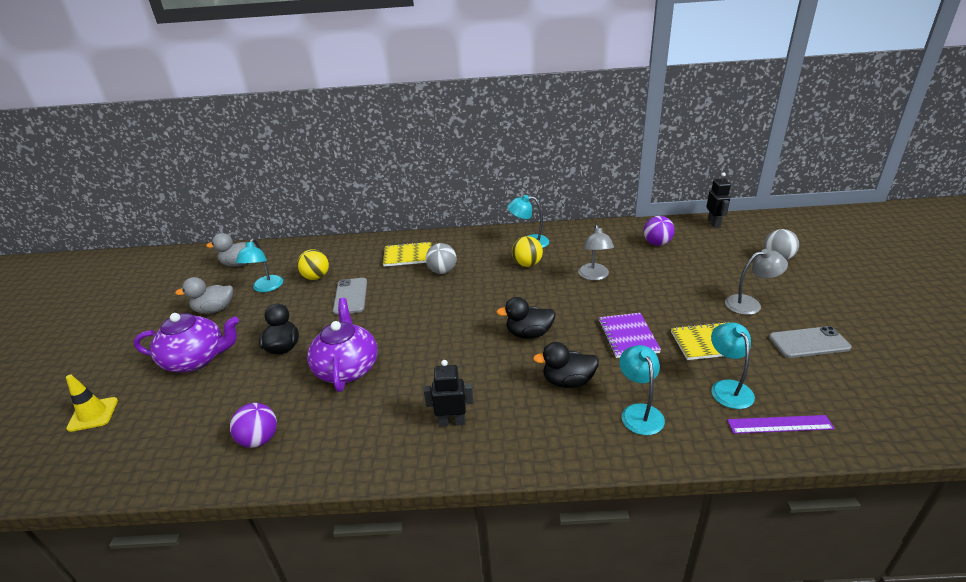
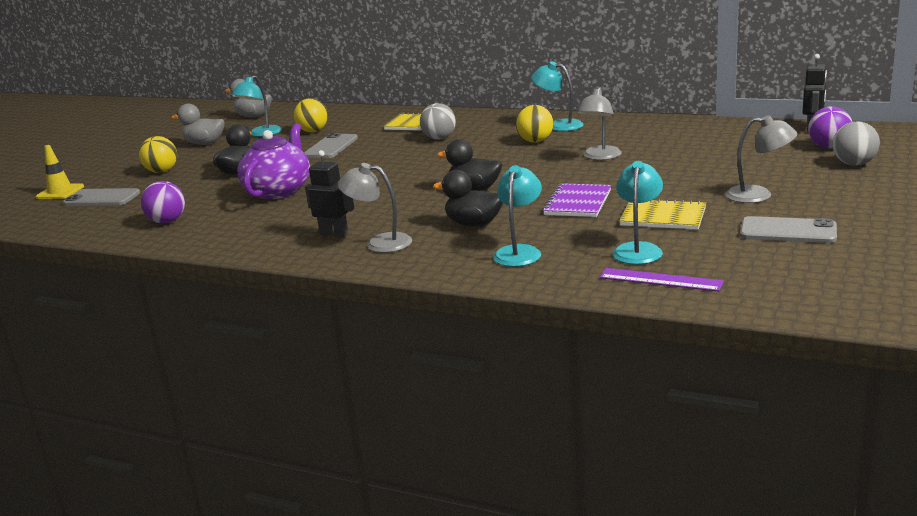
camera: 25 degrees right, 10 degrees down
purple teapot [134,313,239,372] -> yellow ball [139,136,177,173]
purple ball [643,216,675,246] -> purple ball moved to [808,106,852,148]
none -> grey phone [63,188,140,206]
none -> grey lamp [338,163,412,253]

